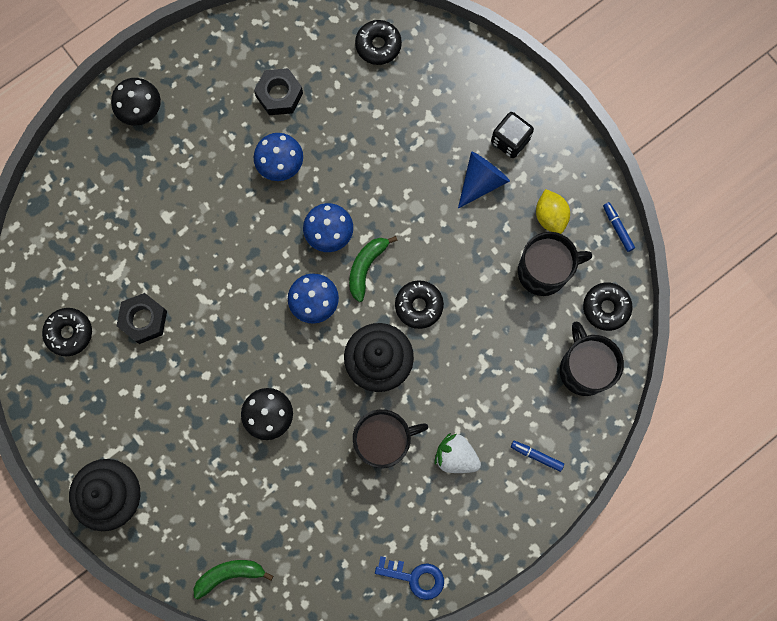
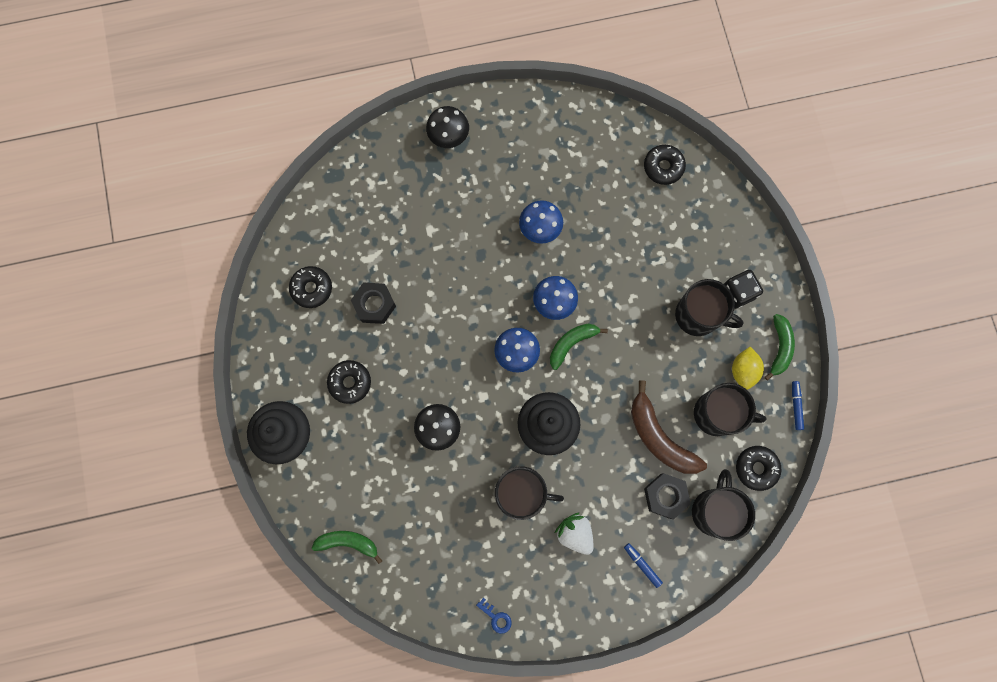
camera: 25 degrees right, 0 degrees up
black nut [254,68,303,115] -> black nut moved to [644,473,691,519]
blue key [375,556,444,600] -> blue key [476,598,512,634], size x0.64
black donut [395,280,444,329] -> black donut moved to [327,360,371,404]
blue cone [458,151,510,209] -> black mug [675,279,744,336]
none -> brown banana [631,380,707,474]
none -> green banana [765,314,795,381]

